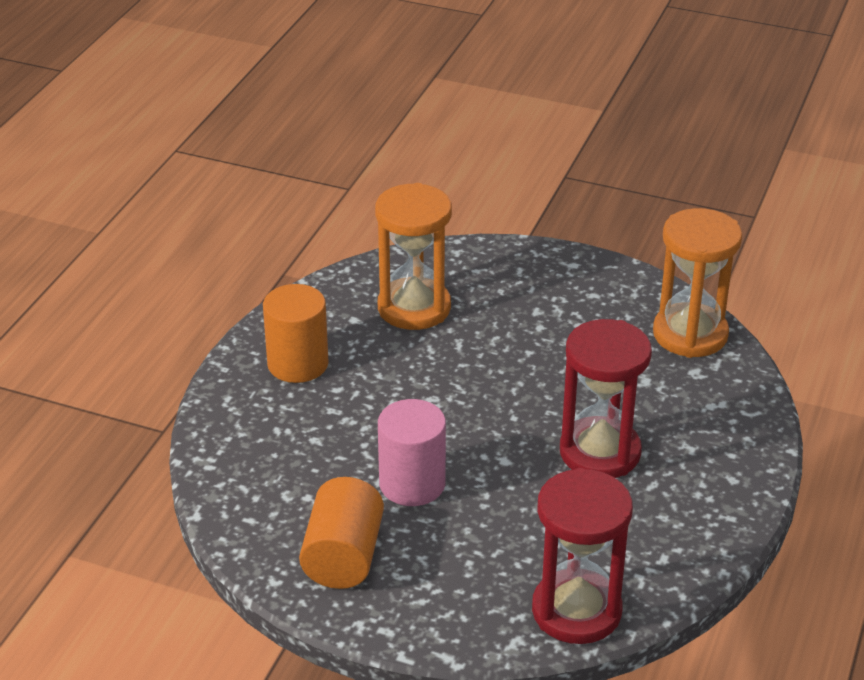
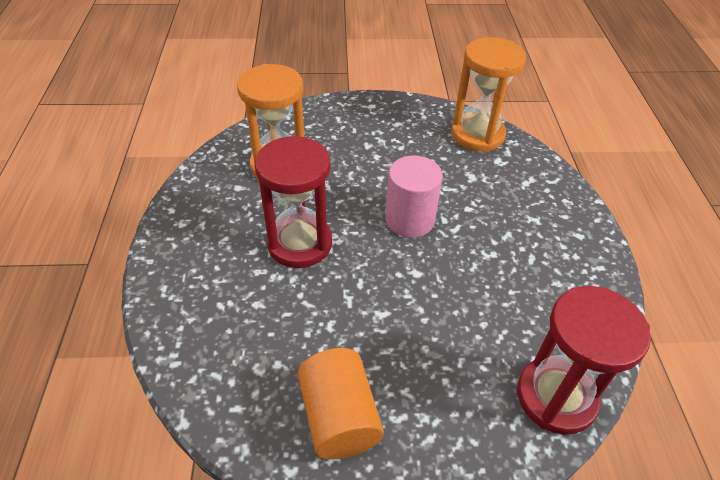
camera: 25 degrees left, 10 degrees up
orange cylinder [263,284,329,383] -> none
pink cylinder [378,399,446,506] -> pink cylinder moved to [385,155,443,238]
red hourglass [560,319,652,478] -> red hourglass moved to [255,135,332,268]

